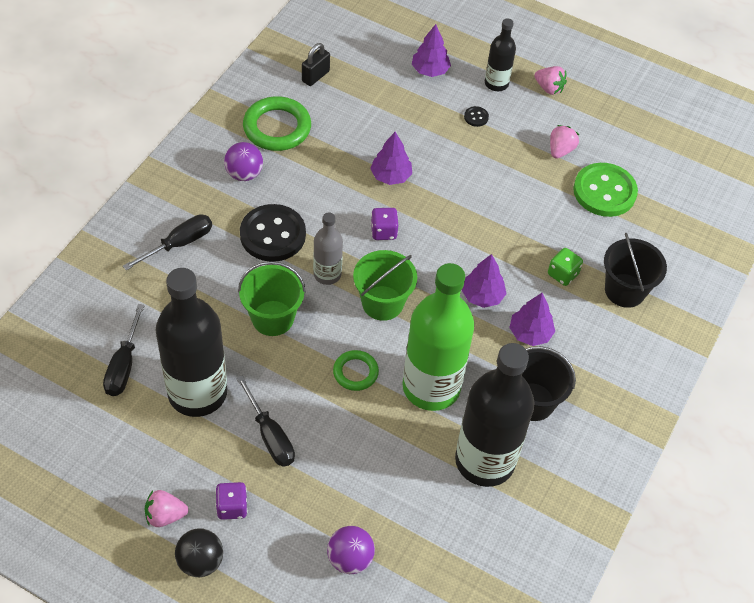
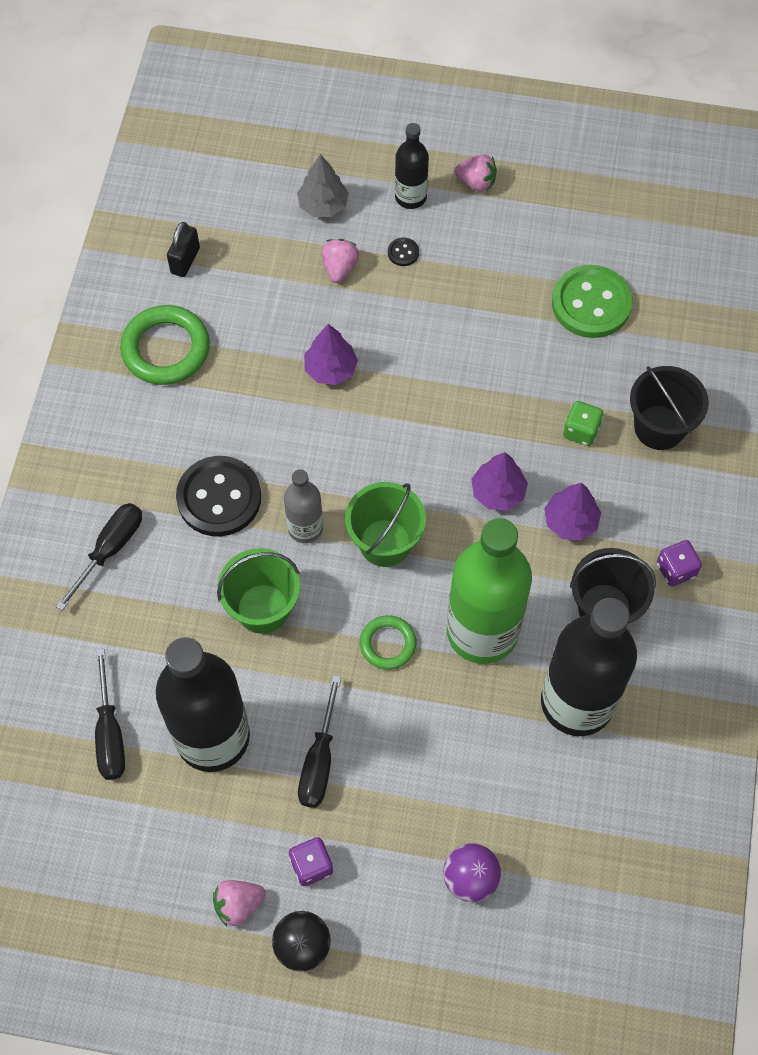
camera: 15 degrees left, 10 degrees up
purple ball [224,142,263,181] -> none
black screwdriver [236,376,295,467] -> black screwdriver turned 60 degrees clockwise [298,675,341,808]
purple dice [371,208,398,240] -> purple dice moved to [657,540,702,587]
purple tree [412,24,451,77] -> grey tree [297,154,349,217]
pink strawberry [550,125,579,159] -> pink strawberry moved to [322,239,359,283]

